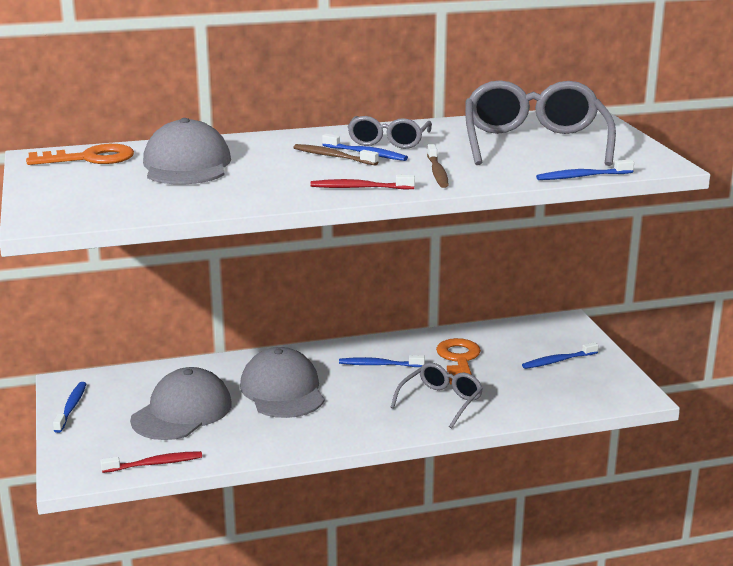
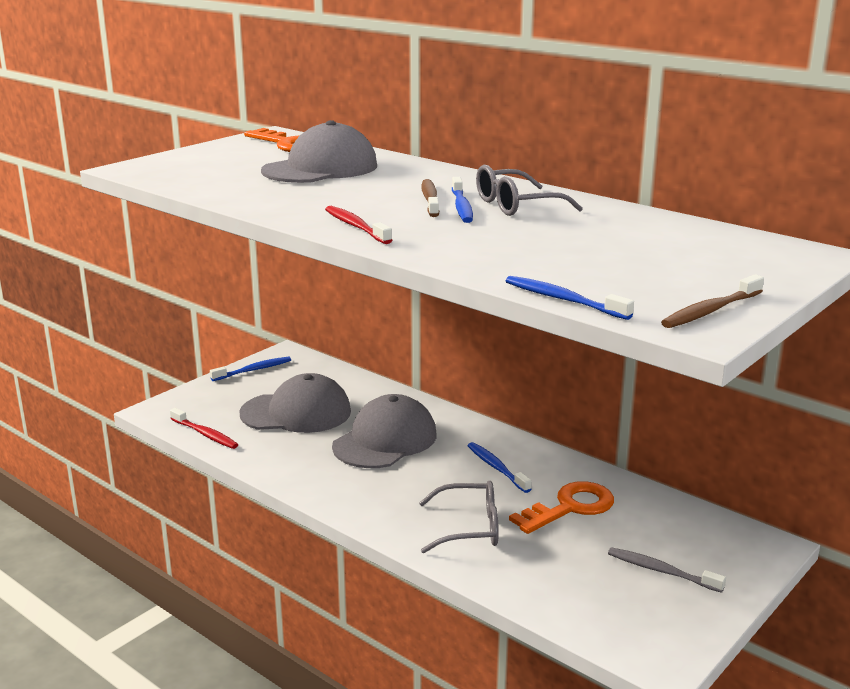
camera: 55 degrees right, 0 degrees up
brown toothbrush [427,144,448,188] -> brown toothbrush moved to [661,274,764,328]
grey glasses [465,80,616,166] -> none
blue toothbrush [522,342,598,369] -> grey toothbrush [608,547,726,593]

